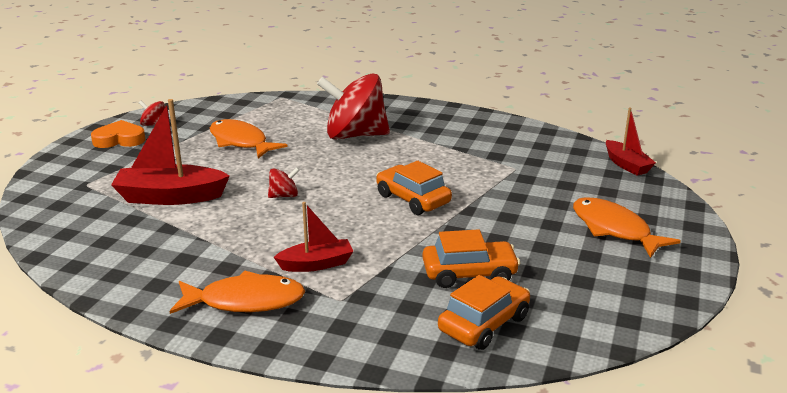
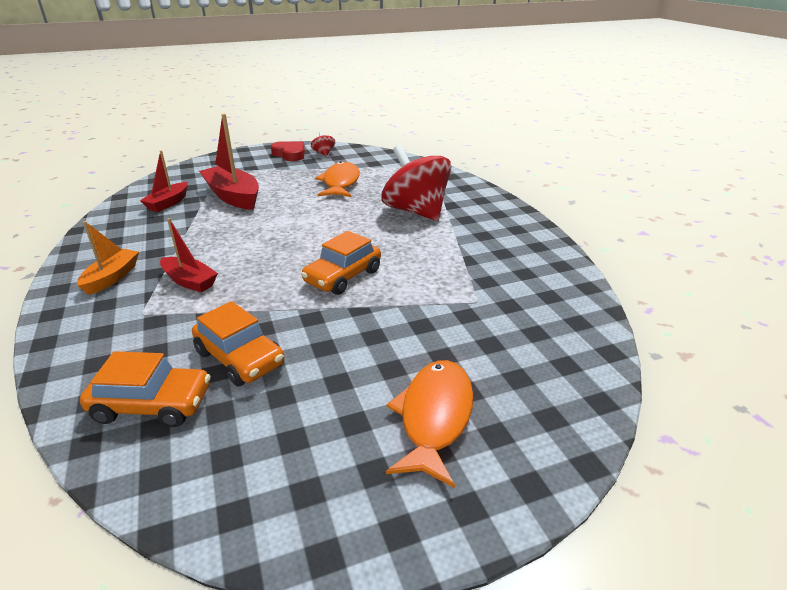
camera: 50 degrees right, 5 degrees up
orange heart [91,120,146,148] -> red heart [271,141,305,161]
orange fish [169,271,305,314] -> orange boat [77,221,139,295]
red spinning top [268,167,299,198] -> none
orange car [376,161,452,215] -> orange car turned 150 degrees counterclockwise [301,231,381,295]
red boat [606,108,656,176] -> red boat moved to [140,150,188,212]

